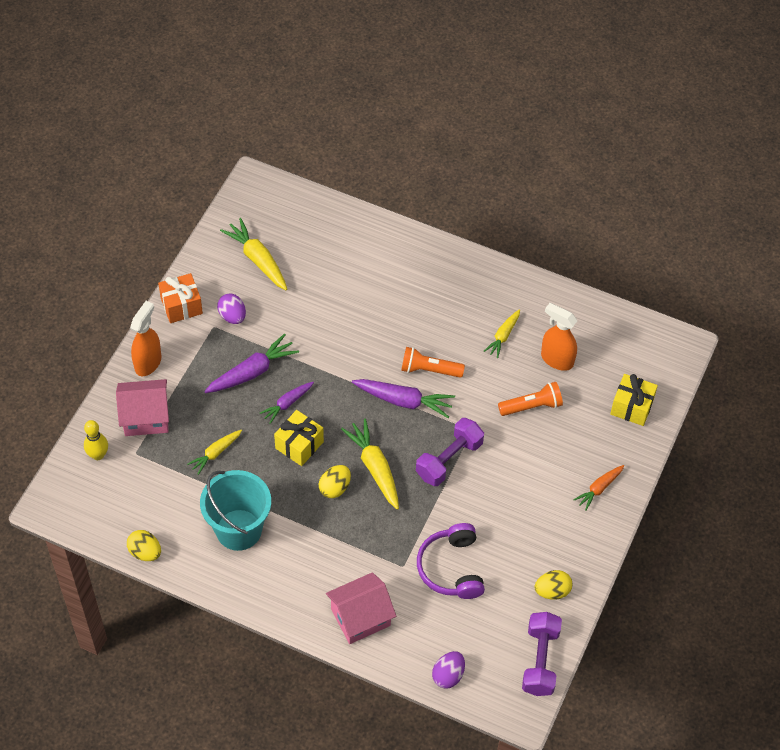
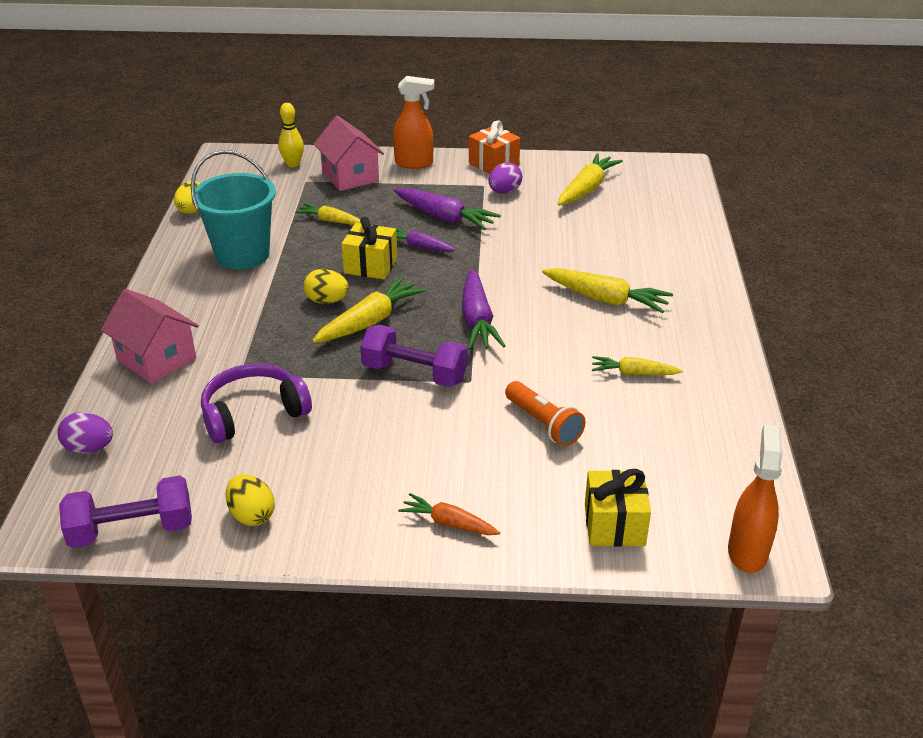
camera: 70 degrees right, 20 degrees down
orange flashlight [401,347,465,378] -> none
orange spray bottle [541,303,577,371] -> orange spray bottle moved to [728,424,783,573]
none -> yellow carrot [542,268,673,313]

